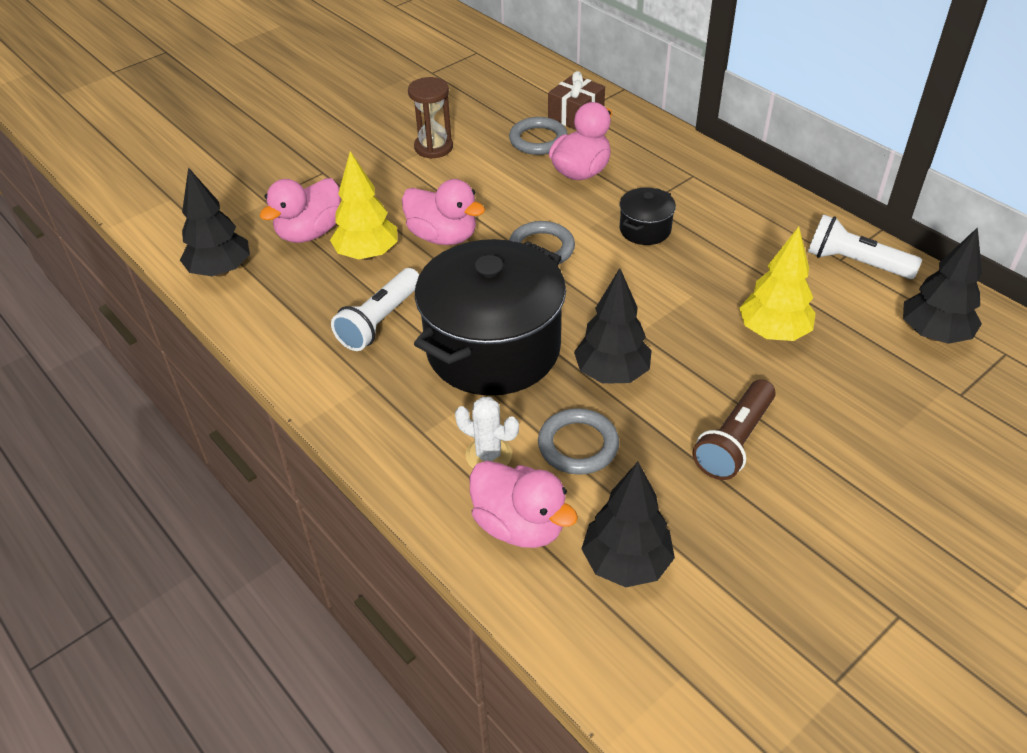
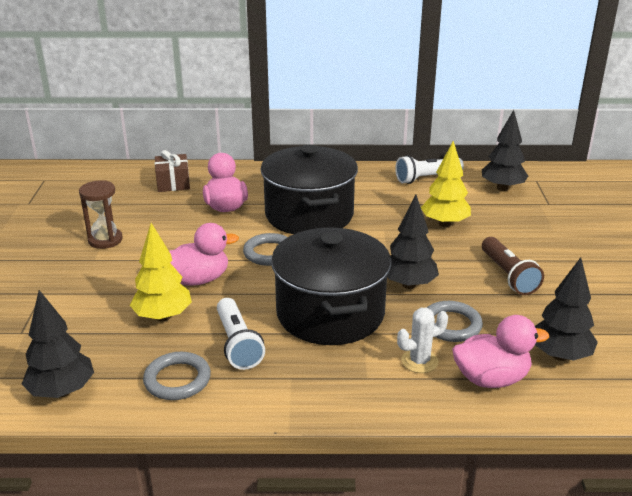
camera: 50 degrees left, 15 degrees down
pink duck [260,178,341,243] -> none
grey ring [509,117,568,155] -> grey ring moved to [143,352,211,400]
black pot [619,187,676,245] -> black pot [260,145,358,234], size x2.31

